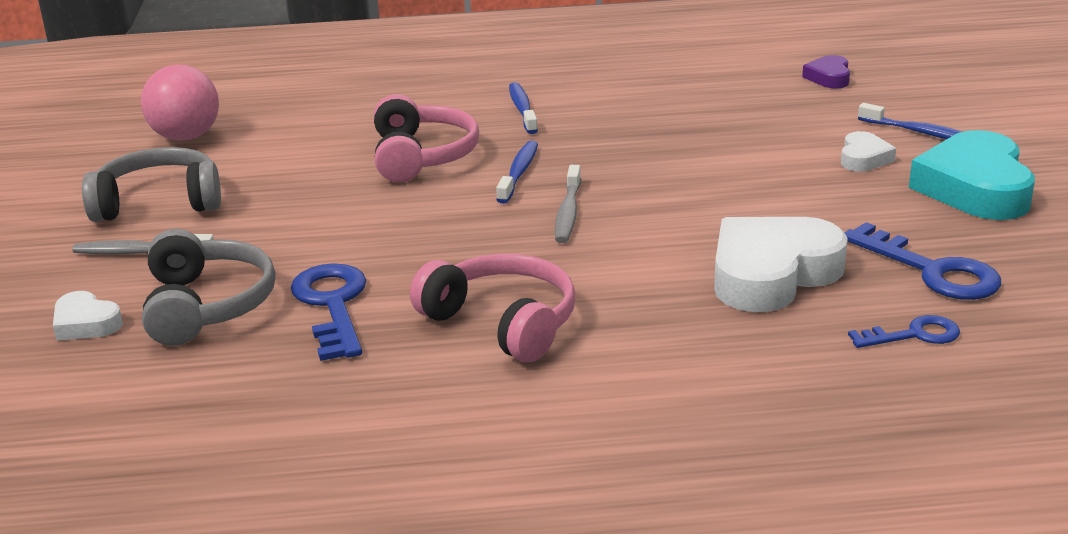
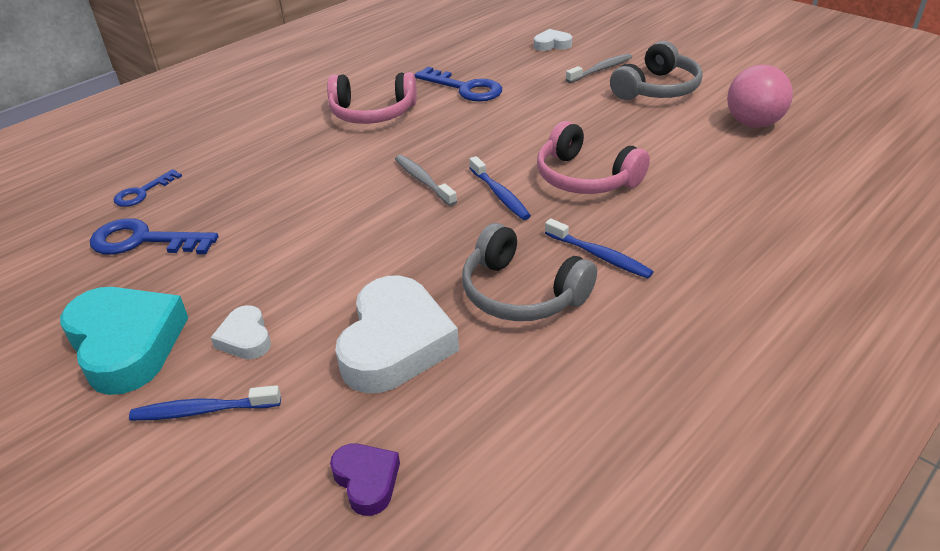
camera: 140 degrees right, 10 degrees up
grey headphones [142,229,276,346] -> grey headphones moved to [462,223,597,321]
white heart [714,217,848,312] -> white heart moved to [335,276,459,393]

